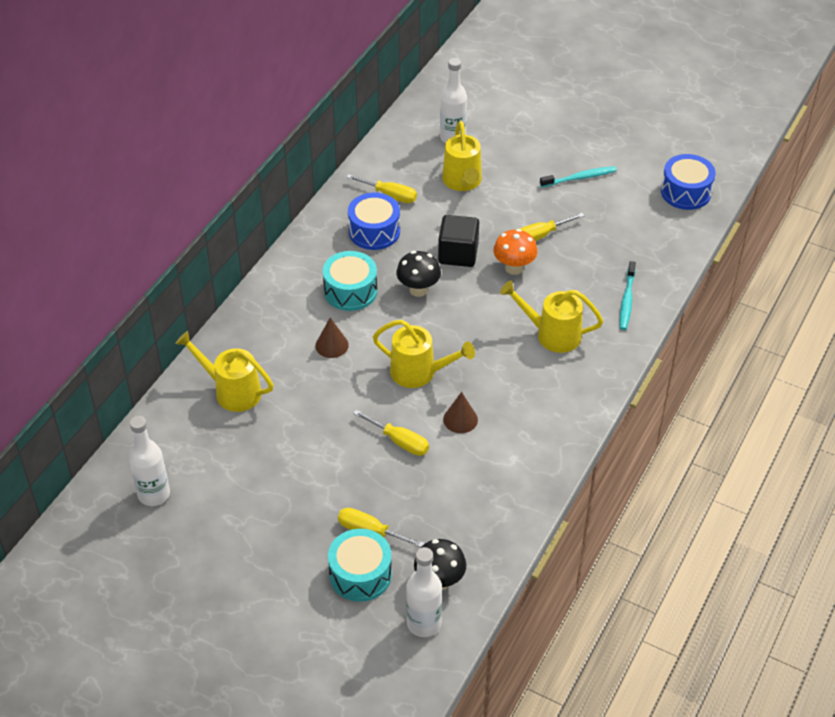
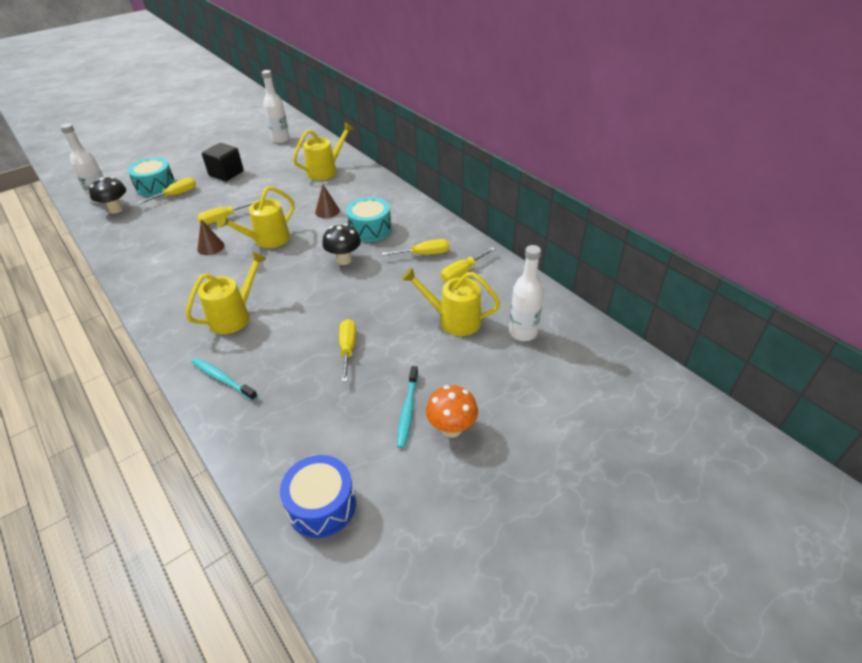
camera: 115 degrees right, 5 degrees down
blue drum [348,192,400,250] -> yellow screwdriver [382,239,450,256]
black cube [438,215,479,267] -> black cube moved to [202,143,244,181]
orange mushroom [493,229,538,275] -> orange mushroom moved to [426,385,478,438]

